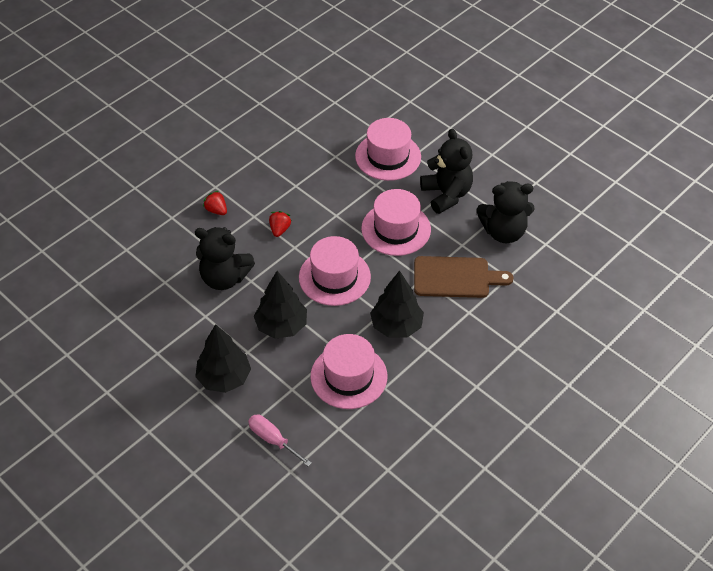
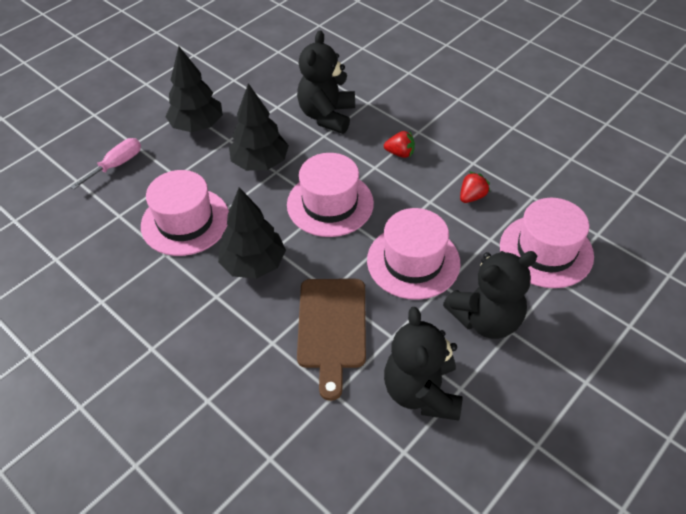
camera: 90 degrees right, 0 degrees up
red strawberry [203,191,227,215] -> red strawberry moved to [460,172,490,203]

